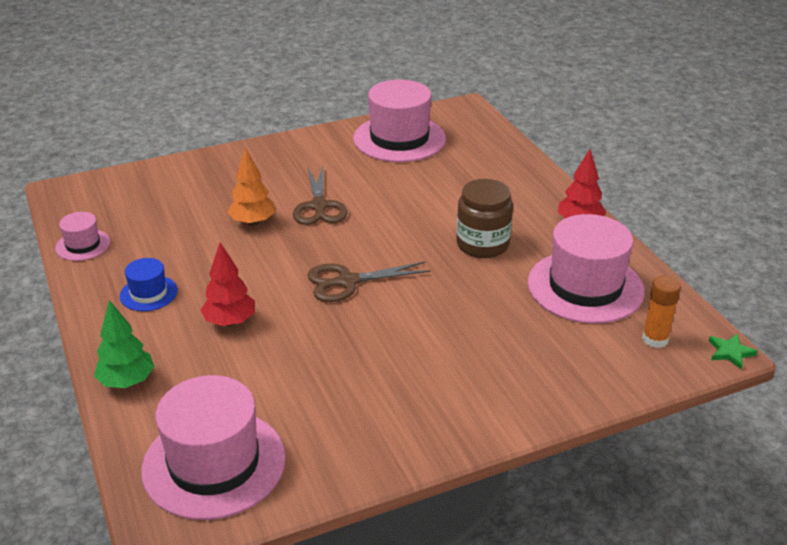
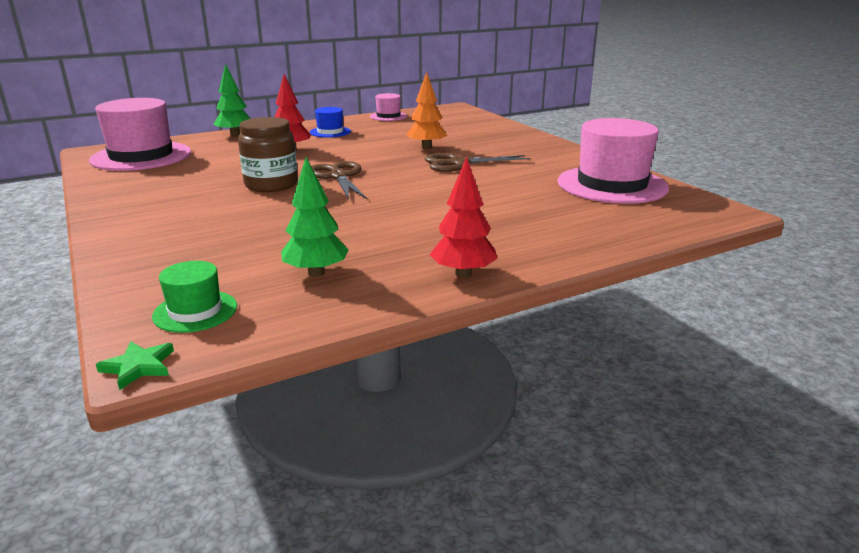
camera: 85 degrees right, 10 degrees down
brown jar [456,179,513,258] -> brown jar moved to [238,117,298,192]
pink hat [528,214,645,324] -> green tree [281,157,349,277]
orange glue stick [642,275,681,348] -> green hat [152,261,237,333]

